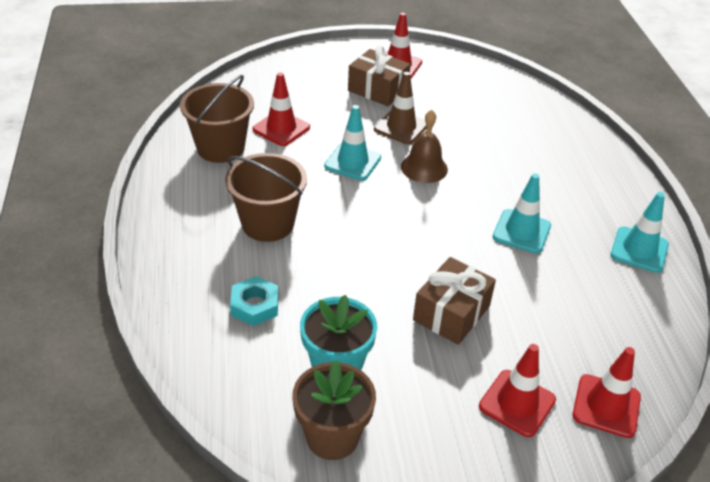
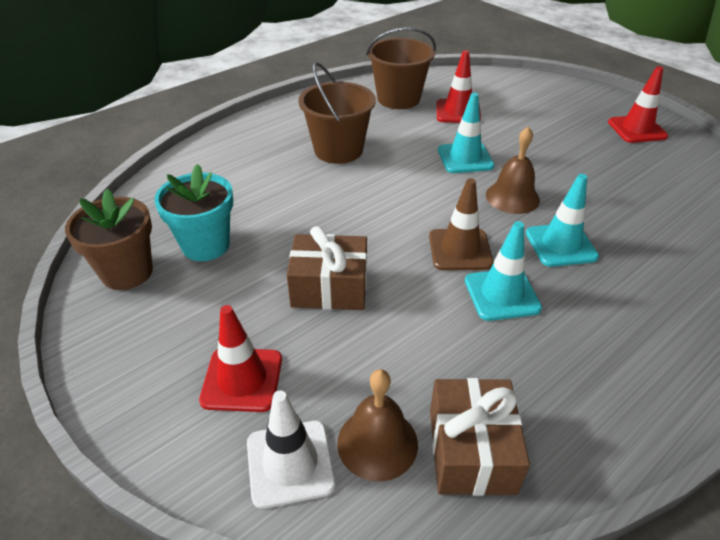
camera: 60 degrees right, 0 degrees up
turquoise nut [230,276,279,326] -> none
brown gift [348,45,411,106] -> brown gift moved to [430,378,530,496]
brown traffic cone [374,72,427,144] -> brown traffic cone moved to [429,178,494,270]
red traffic cone [572,347,641,438] -> white traffic cone [247,390,336,509]
turquoise traffic cone [611,192,669,273] -> turquoise traffic cone moved to [526,174,599,267]
none -> brown bell [337,369,418,482]

